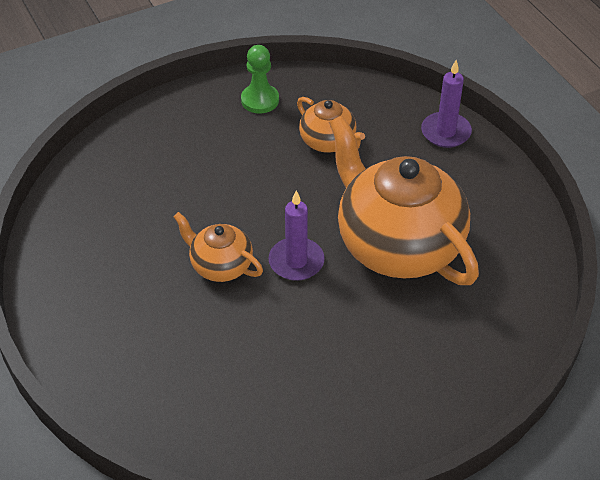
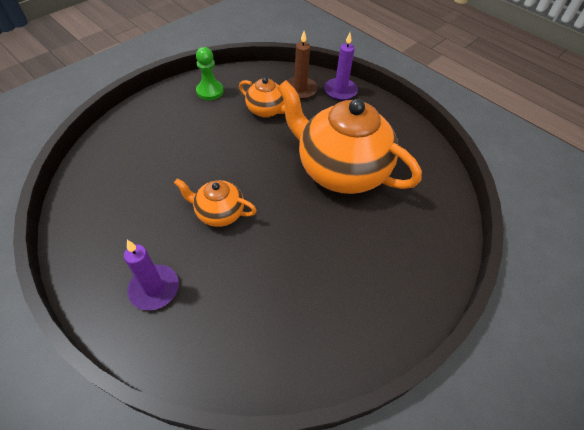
camera: 20 degrees left, 5 degrees up
purple candle [268,191,325,281] -> purple candle moved to [124,240,179,310]
none -> brown candle [287,31,318,99]

